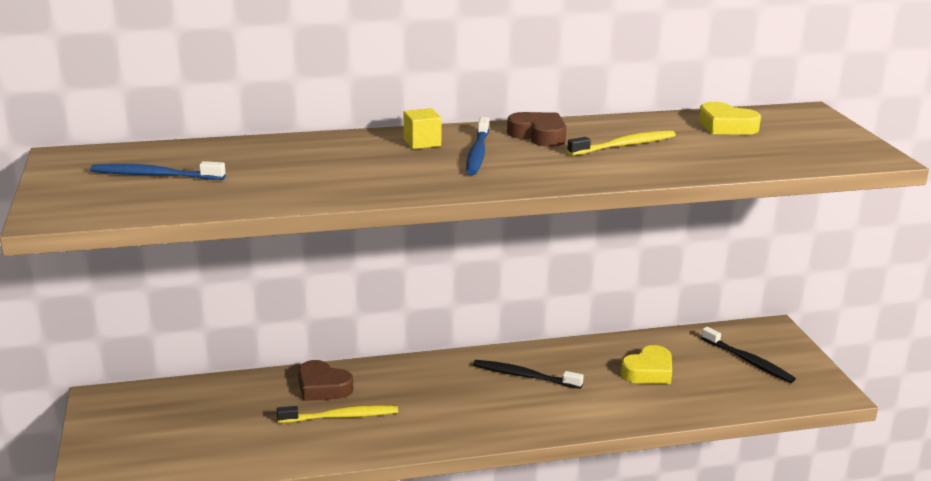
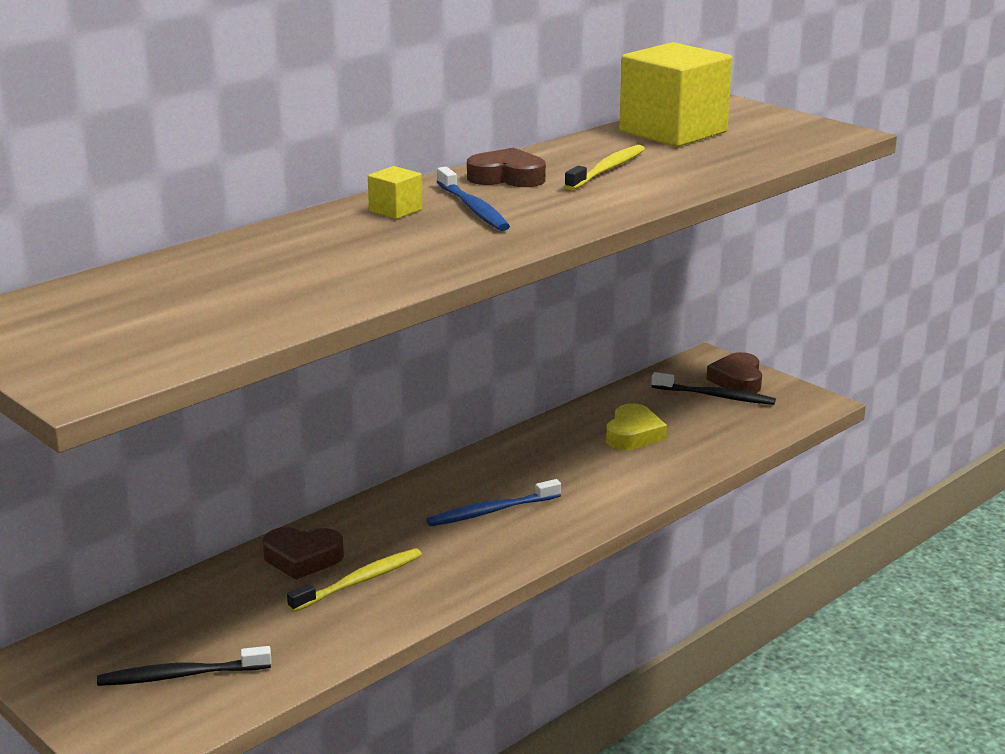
camera: 30 degrees left, 0 degrees up
blue toothbrush [90,161,225,180] -> blue toothbrush moved to [426,479,561,526]
black toothbrush [473,360,584,389] -> black toothbrush moved to [97,646,272,686]
yellow heart [699,102,761,135] -> yellow cube [619,42,732,147]
none -> brown heart [707,352,762,393]

